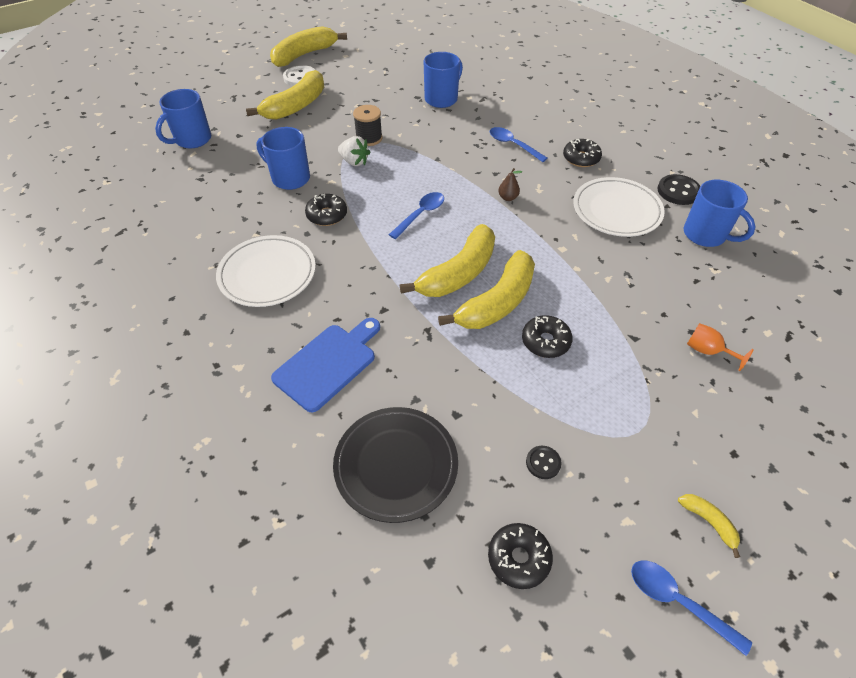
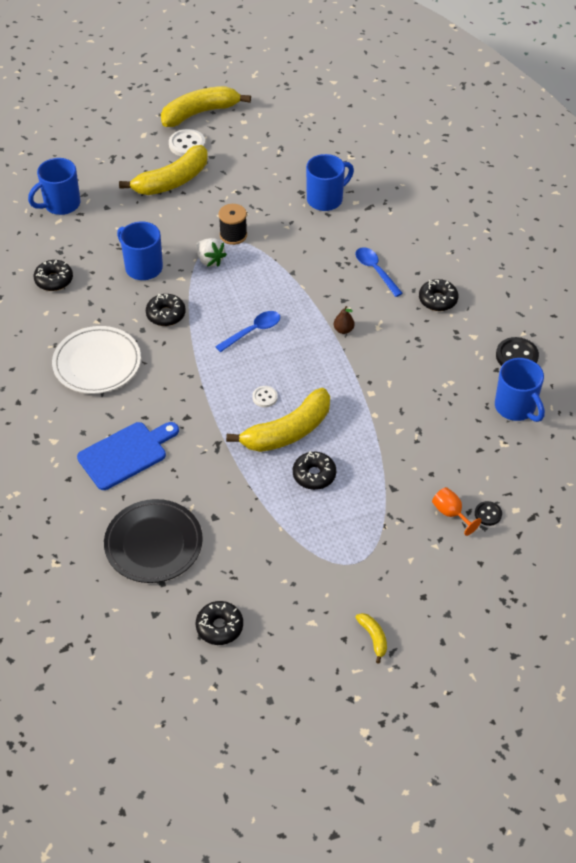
camera: 15 degrees right, 0 degrees up
yellow banana [400,224,495,297] -> white button [252,386,278,407]
black button [526,446,561,479] -> black button moved to [475,501,502,526]
white plate [573,177,665,237] -> none
blue spoon [631,560,752,656] -> none
none -> black donut [33,260,73,291]

